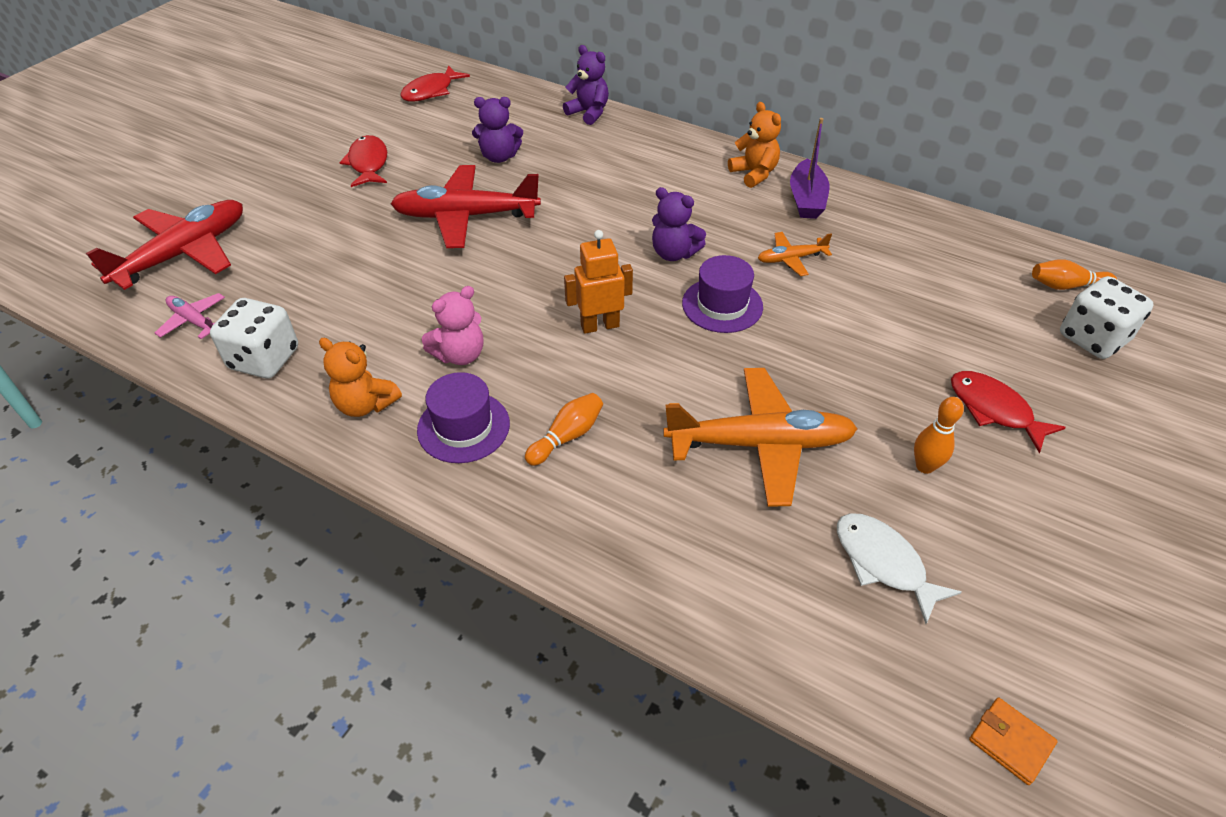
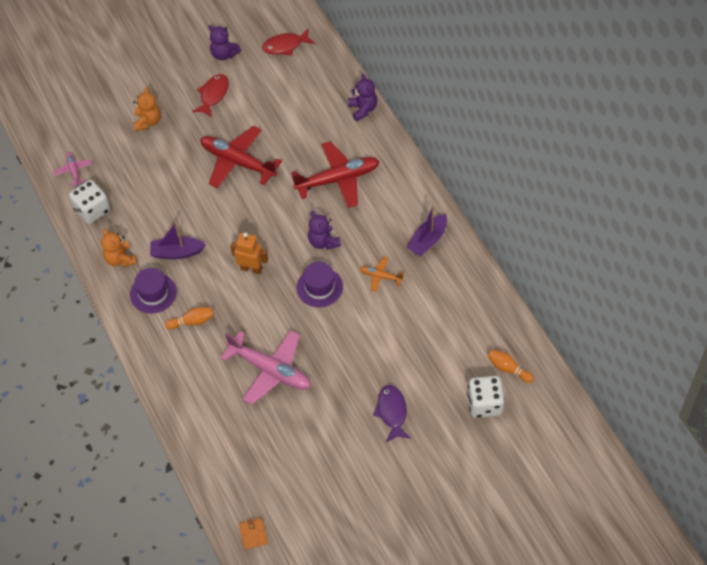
camera: 35 degrees right, 10 degrees up
red plane [86,200,243,290] -> red plane moved to [291,141,380,208]
pink teddy bear [422,286,483,365] -> purple boat [150,222,206,259]
purple teddy bear [472,97,523,163] -> purple teddy bear moved to [208,25,241,60]
orange plane [663,368,858,507] -> pink plane [221,330,311,405]
orange teddy bear [728,102,781,188] -> orange teddy bear moved to [133,87,161,131]
white fish [837,513,962,624] -> none
orange bowling pin [914,397,964,474] -> none
red fish [951,371,1066,453] -> purple fish [373,385,411,442]

